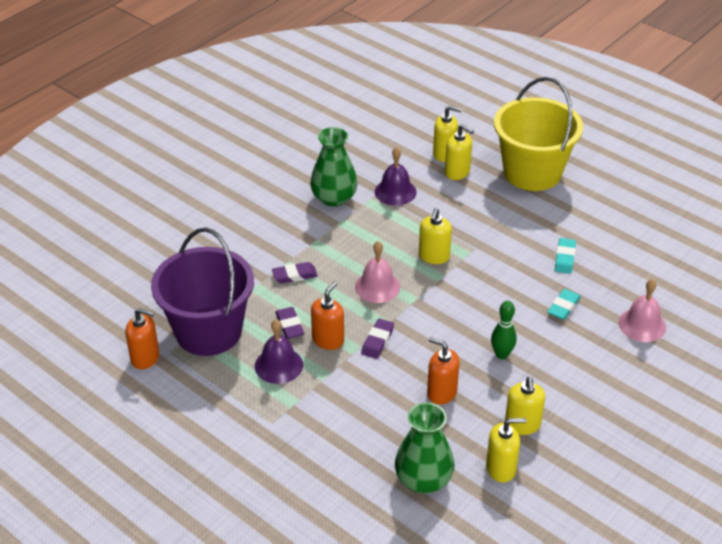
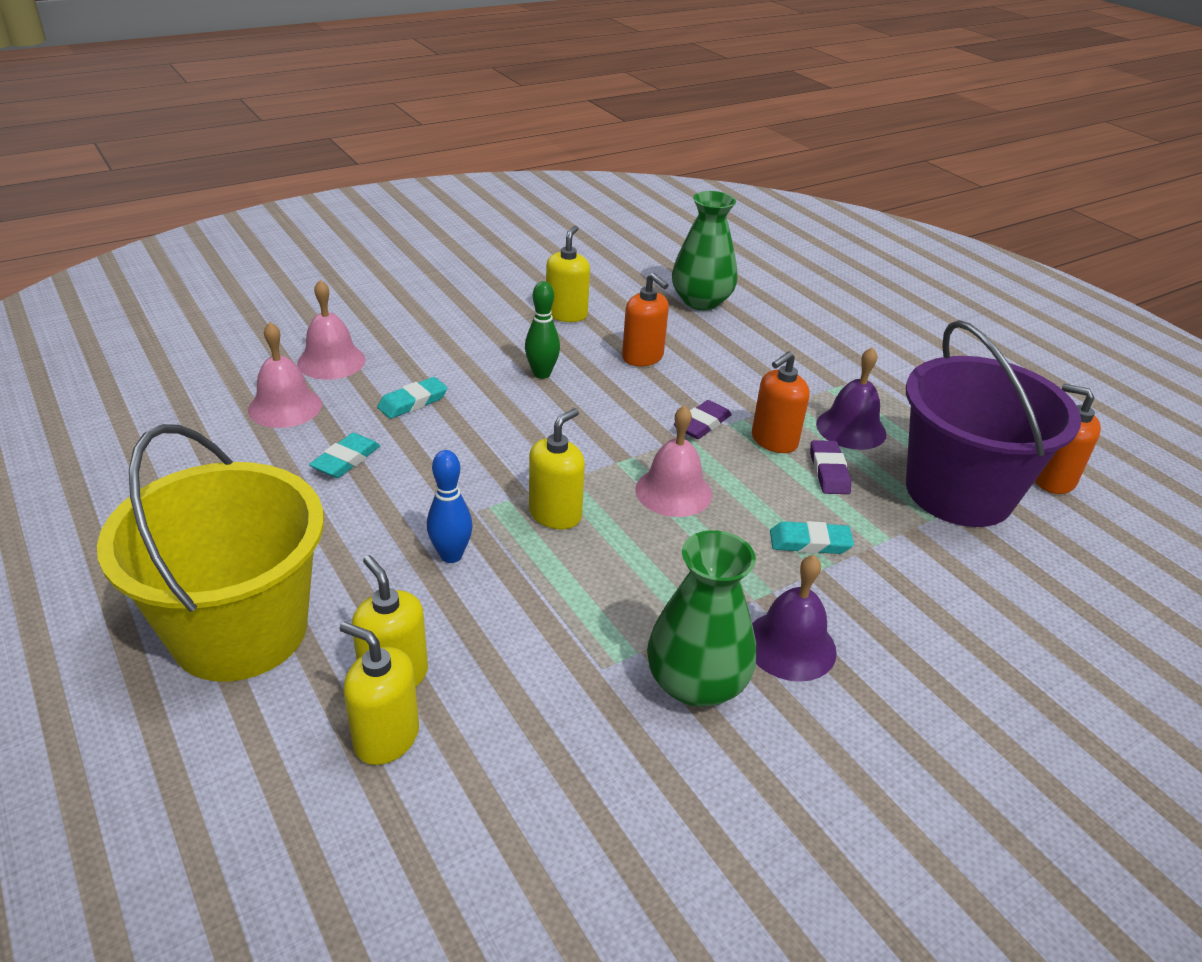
camera: 165 degrees left, 5 degrees down
purple eraser [272,262,318,283] -> turquoise eraser [770,521,854,554]
purple bell [375,147,417,206] -> purple bell moved to [752,555,837,682]
yellow soap dispenser [486,418,526,482] -> none
none -> pink bell [248,322,322,428]
none -> blue bowling pin [427,450,473,563]

